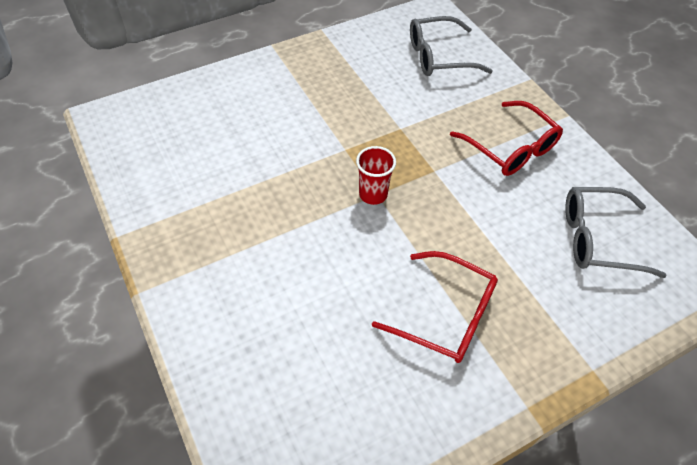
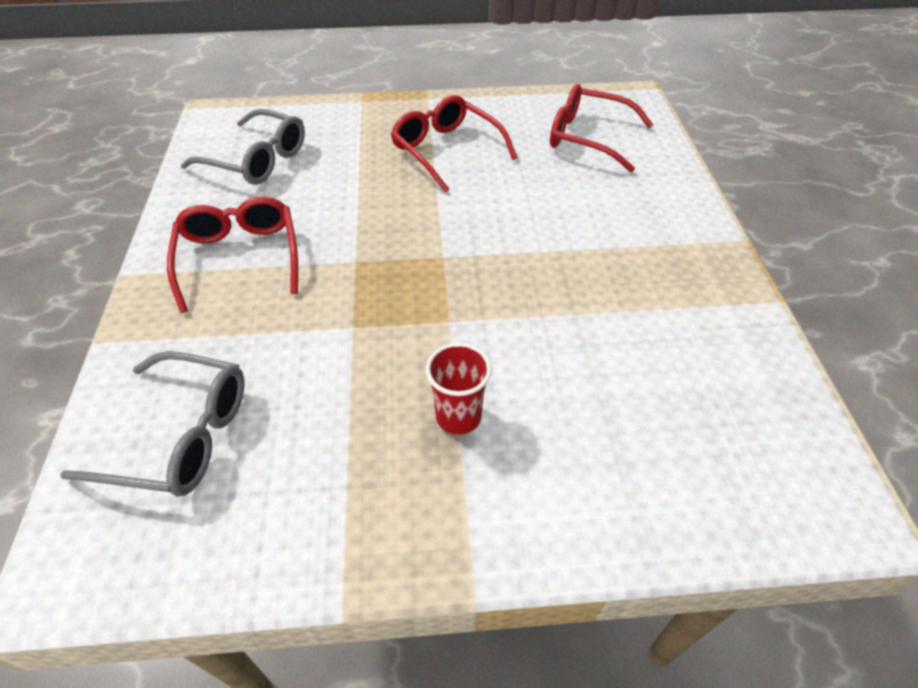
camera: 155 degrees left, 5 degrees down
red cup [356,146,396,205] -> red cup moved to [426,343,492,435]
none -> red glasses [550,84,653,172]

